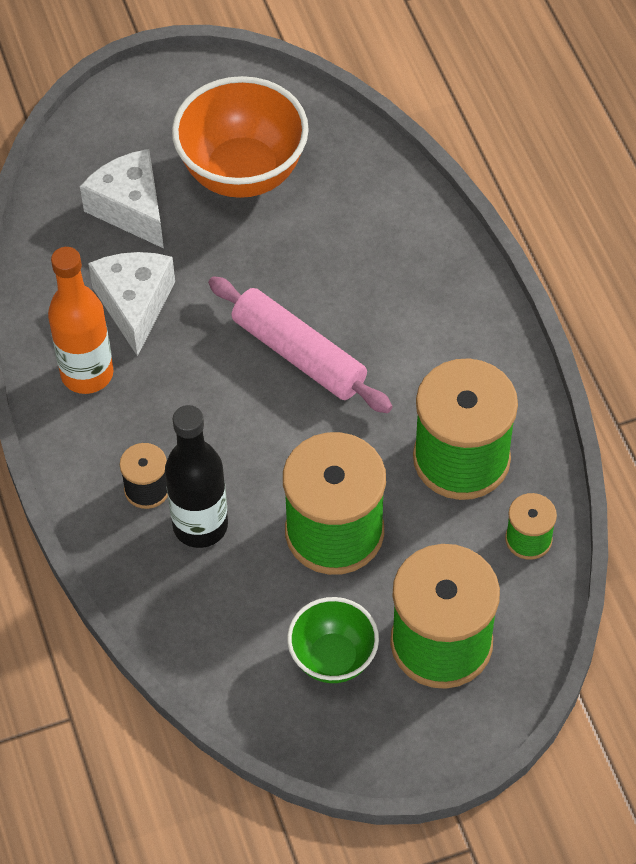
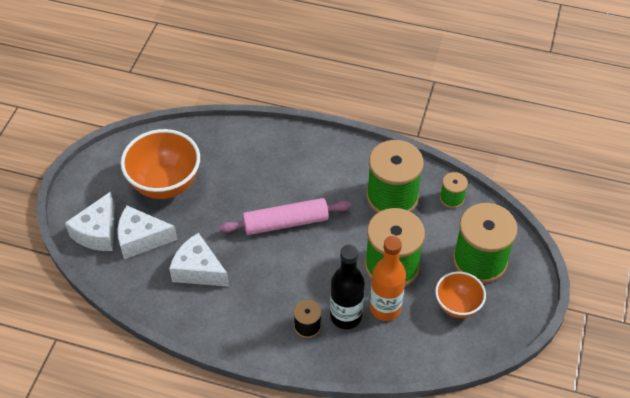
camera: 55 degrees left, 5 degrees down
orange bottle [48,247,113,394] -> orange bottle moved to [370,236,406,321]
green bowl [287,597,379,683] -> orange bowl [435,271,486,318]
none -> white cheese [65,191,115,251]

